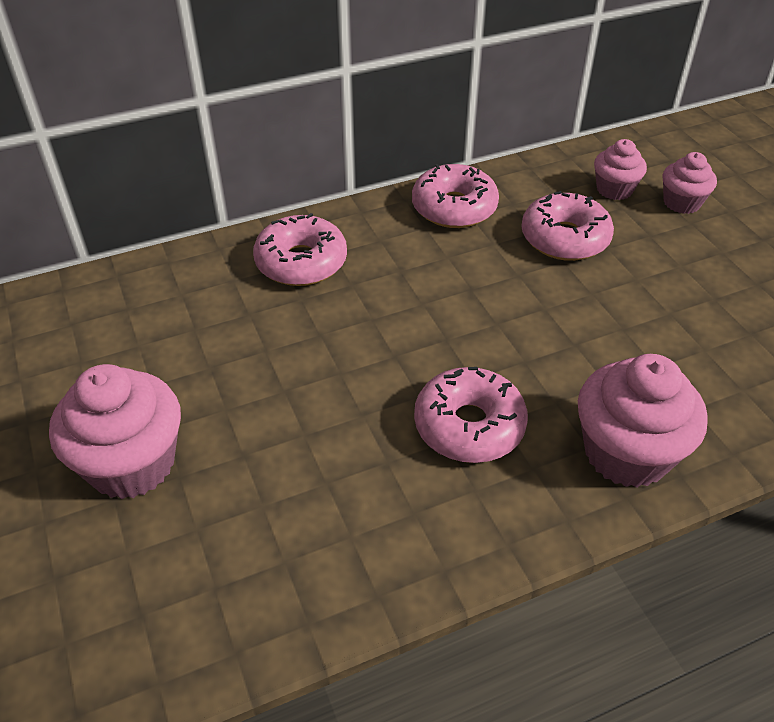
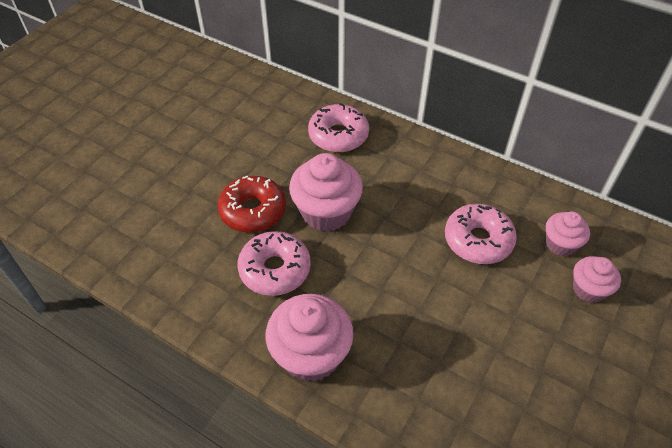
camera: 55 degrees right, 5 degrees up
pink cupcake [49,364,181,499] -> pink cupcake moved to [289,153,363,232]
pink donut [412,164,499,228] -> none
none -> red donut [218,176,286,233]

